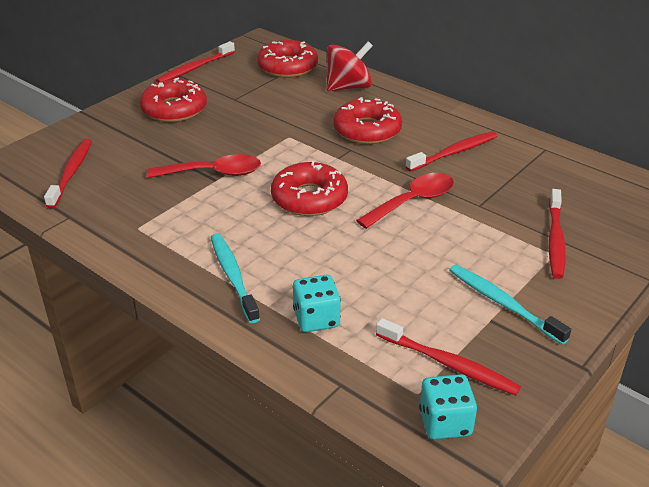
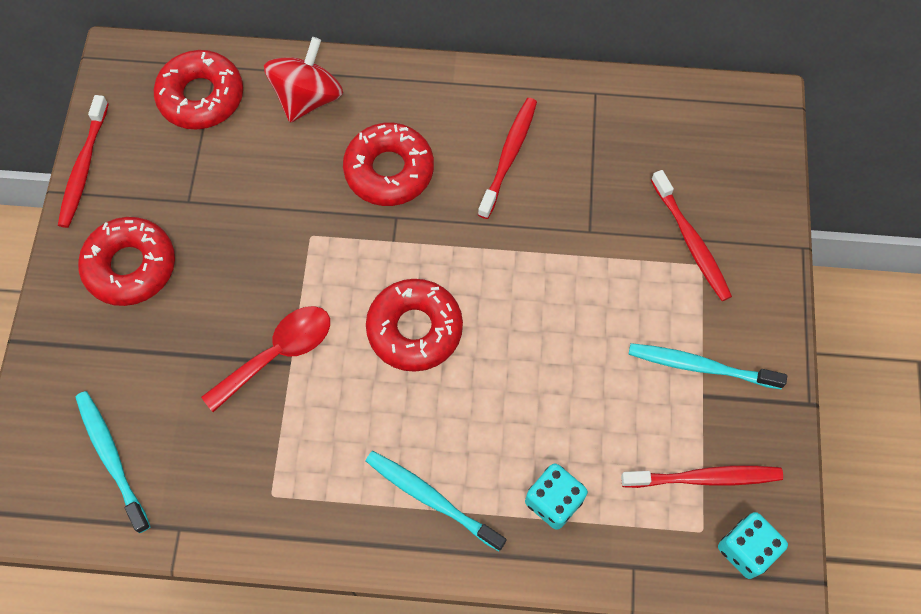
camera: 35 degrees left, 30 degrees up
red toothbrush [44,139,92,209] -> turquoise toothbrush [75,391,151,533]
red spoon [356,173,454,229] -> none

